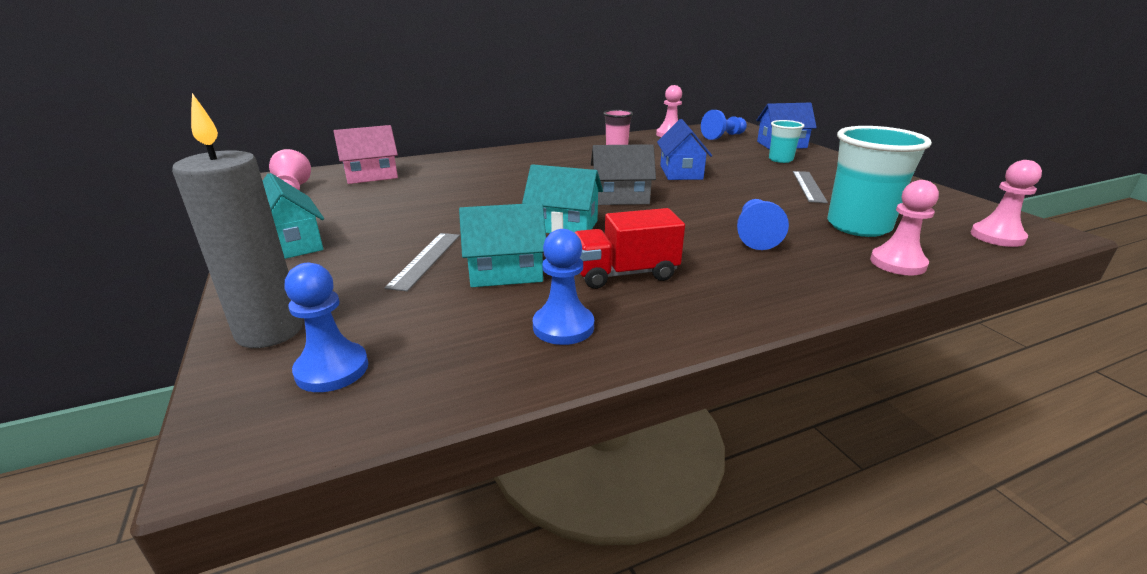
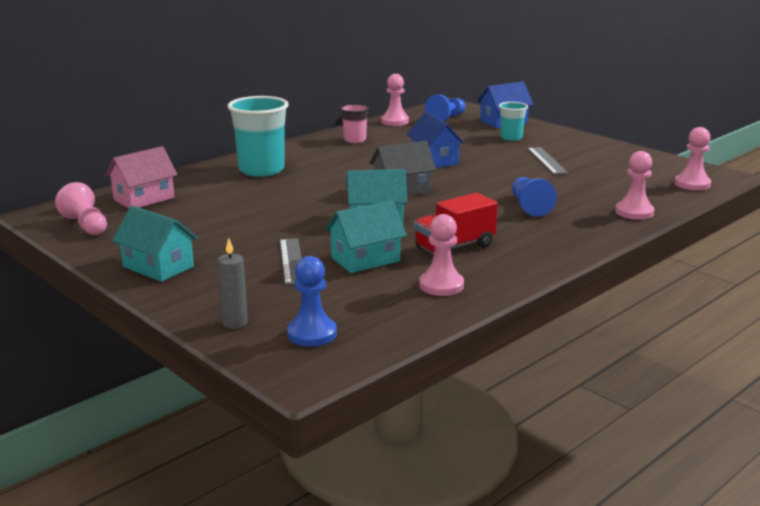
camera: 20 degrees left, 5 degrees down
grey candle [172,93,303,348] -> grey candle [217,238,248,329], size x0.53
blue pawn [533,229,594,345] -> pink pawn [419,214,464,296]
turquoise cup [827,126,932,237] -> turquoise cup moved to [227,96,289,177]

